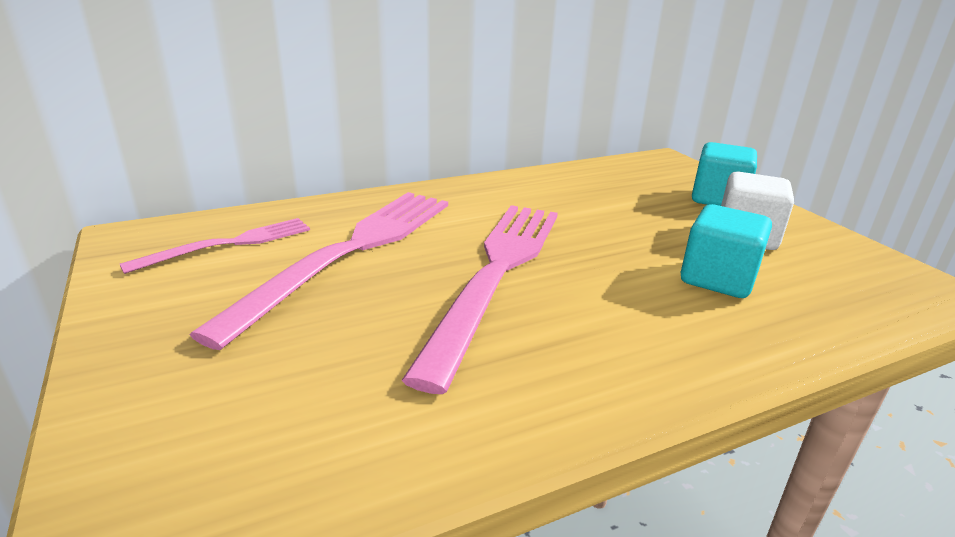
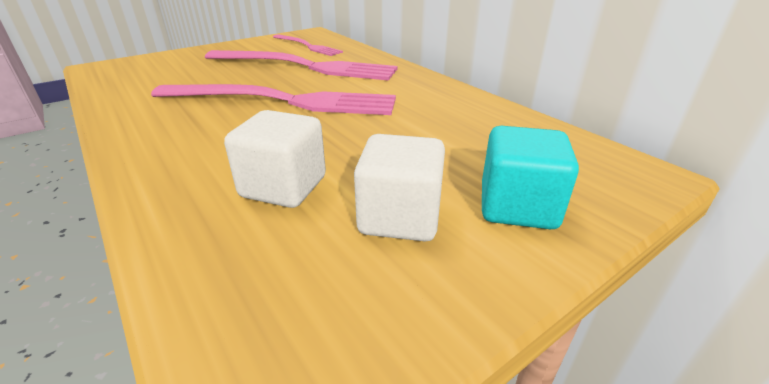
camera: 80 degrees right, 5 degrees up
turquoise cube [681,204,772,298] -> white cube [224,110,326,208]

